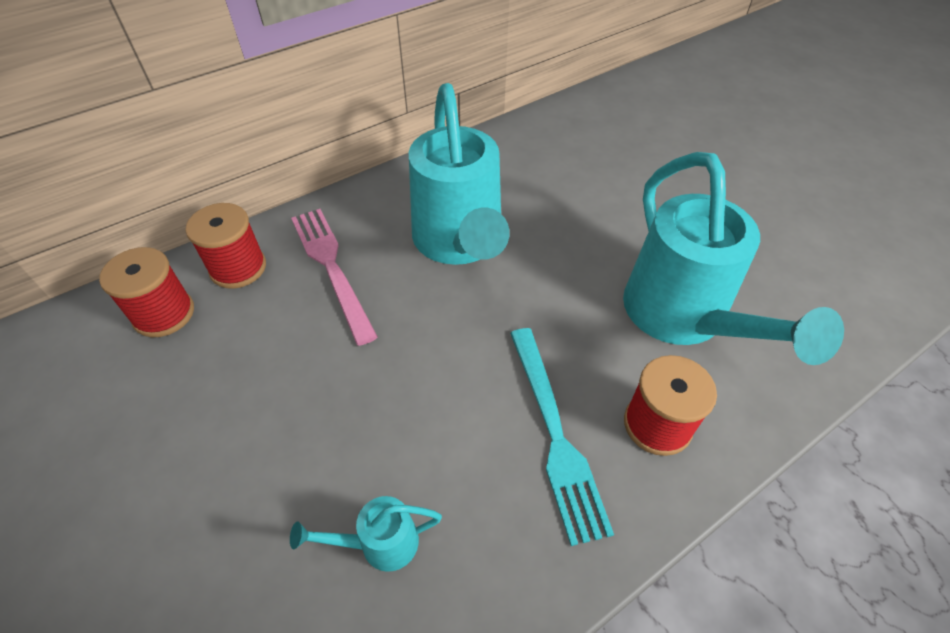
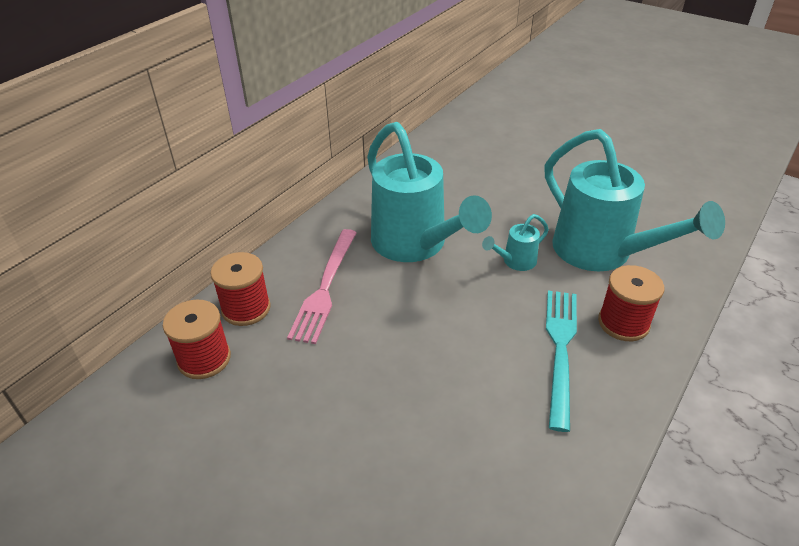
camera: 20 degrees left, 10 degrees down
turquoise watering can [290,496,442,572] -> turquoise watering can moved to [482,214,549,271]
pink fork [291,209,378,346] -> pink fork turned 120 degrees counterclockwise [287,229,357,344]
turquoise fork [510,328,614,546] -> turquoise fork turned 135 degrees counterclockwise [546,291,577,432]

